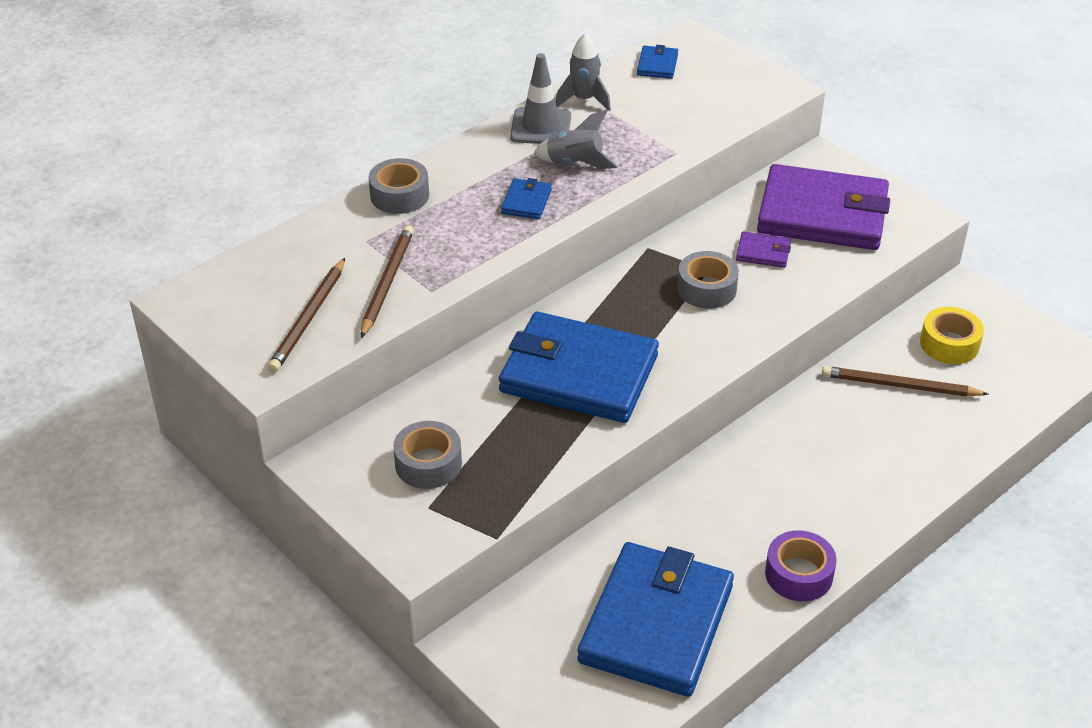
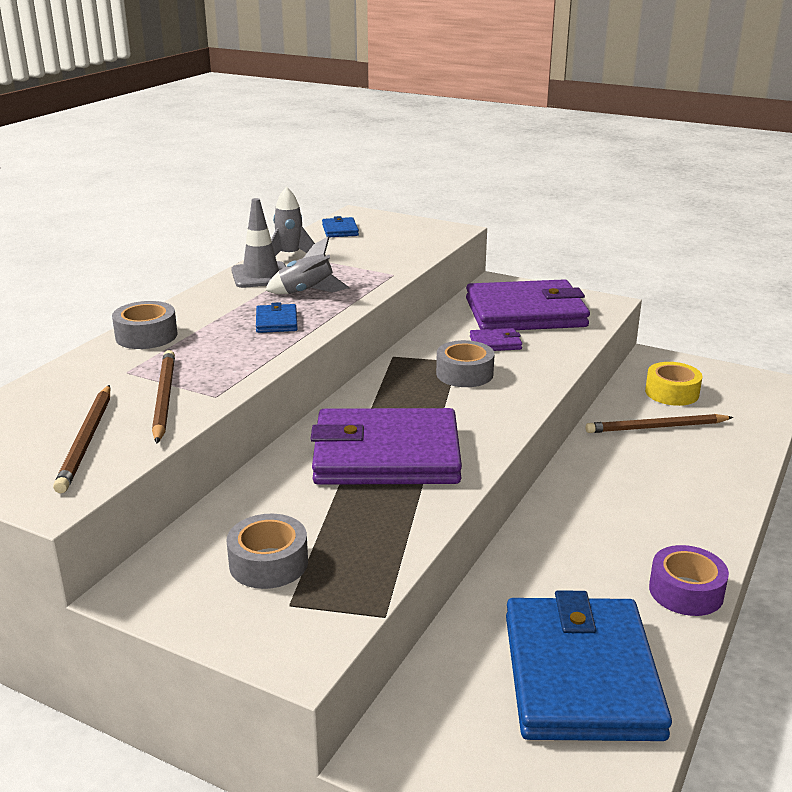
camera: 20 degrees left, 15 degrees down
blue wallet [499,312,659,423] -> purple wallet [311,408,462,485]

